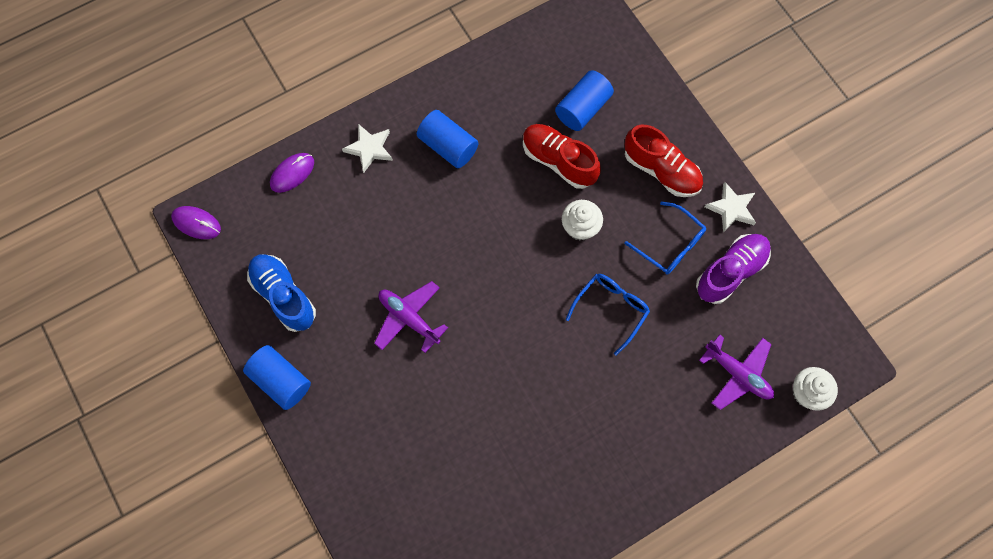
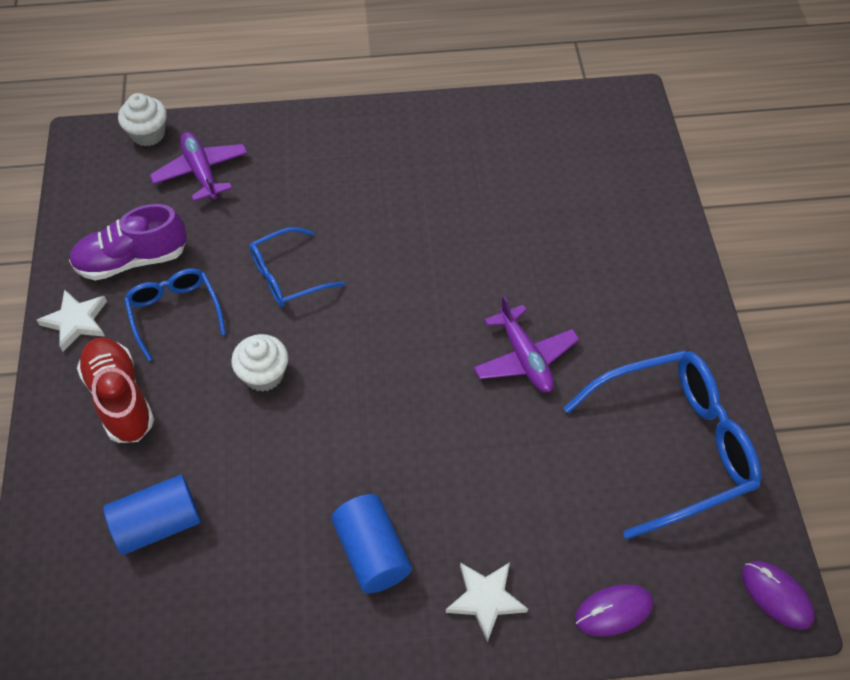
camera: 155 degrees left, 15 degrees down
blue cylinder [243,345,311,410] -> none
blue shoe [247,254,316,332] -> blue glasses [564,350,761,539]
red shoe [523,124,601,189] -> none

